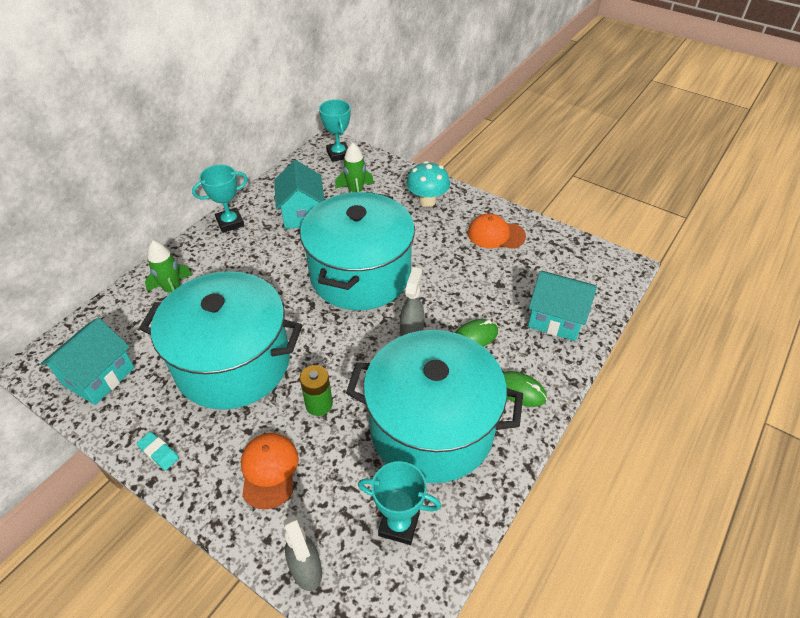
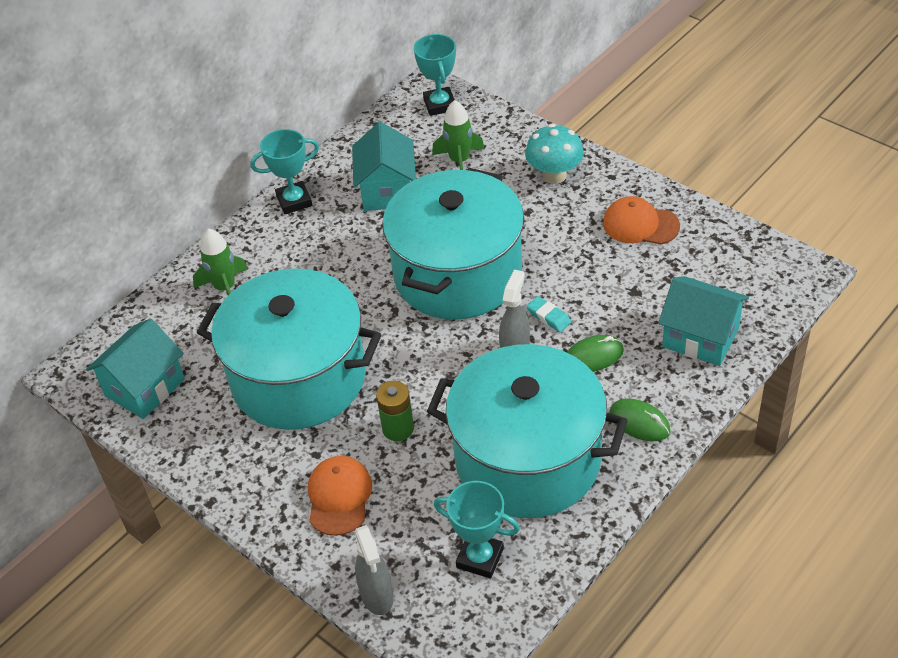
camera: 10 degrees right, 0 degrees up
turquoise eraser [137,432,179,470] -> turquoise eraser moved to [526,296,571,332]

